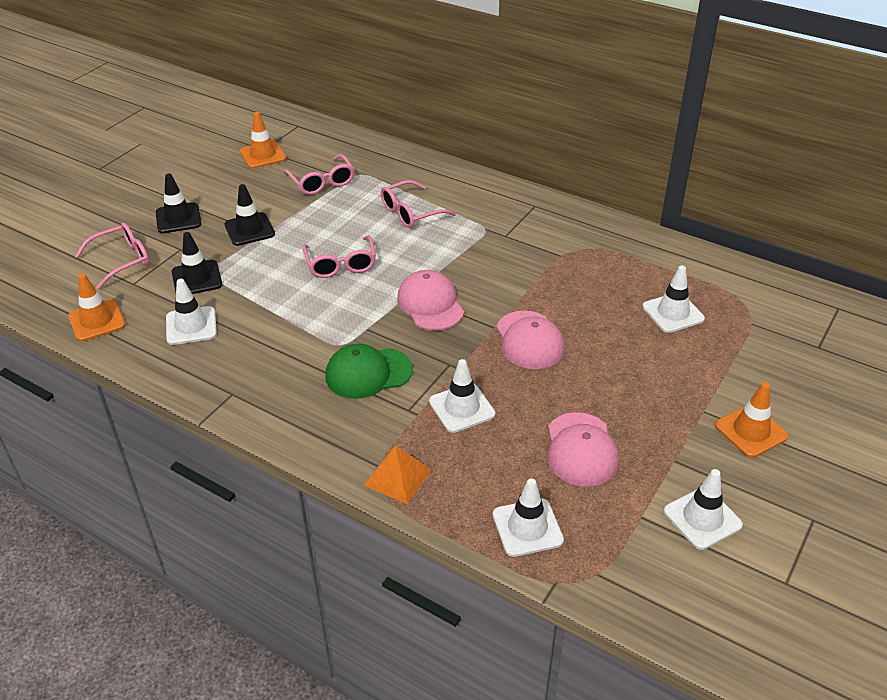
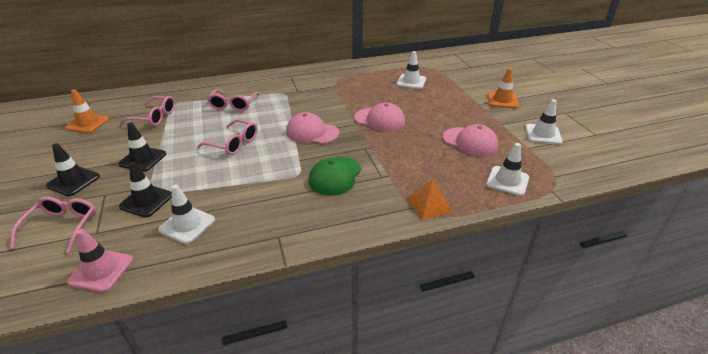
camera: 50 degrees left, 5 degrees down
orange traffic cone [68,274,126,342] -> pink traffic cone [67,229,133,293]
white traffic cone [429,359,495,433] -> none

